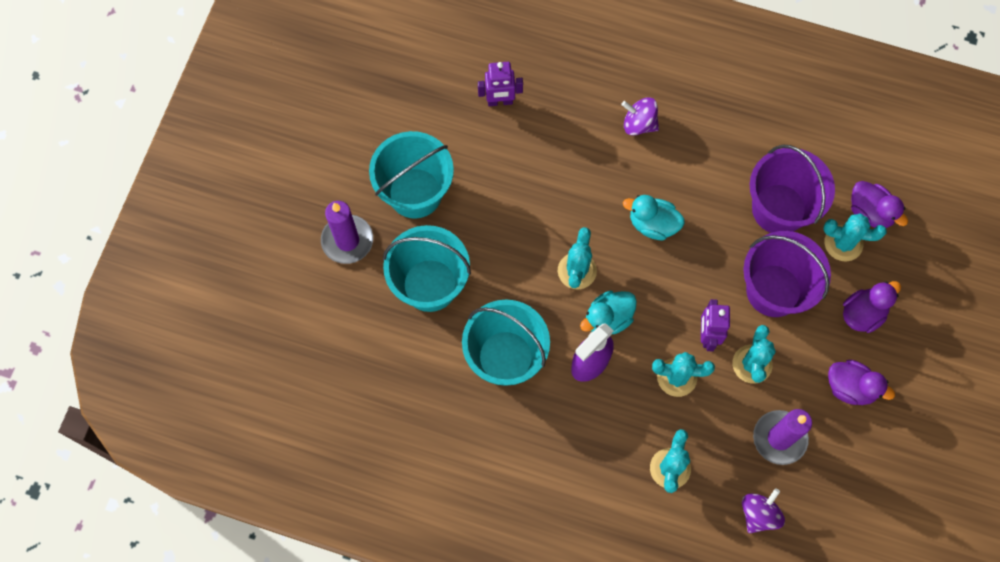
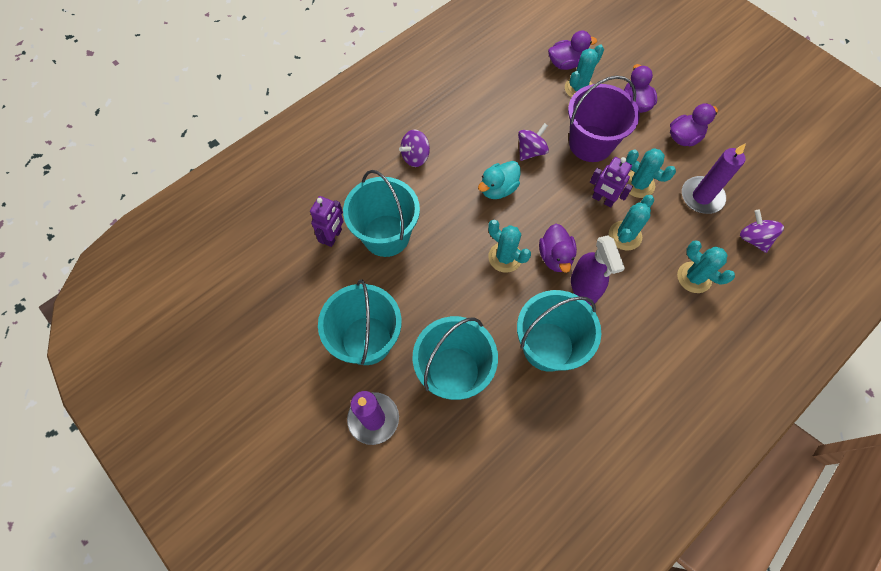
camera: 60 degrees left, 5 degrees down
turquoise duck [580,291,637,334] -> purple duck [539,224,577,273]
purple bucket [750,145,835,233] -> none
none -> turquoise bucket [343,170,420,257]
none -> purple spinning top [518,123,549,161]

